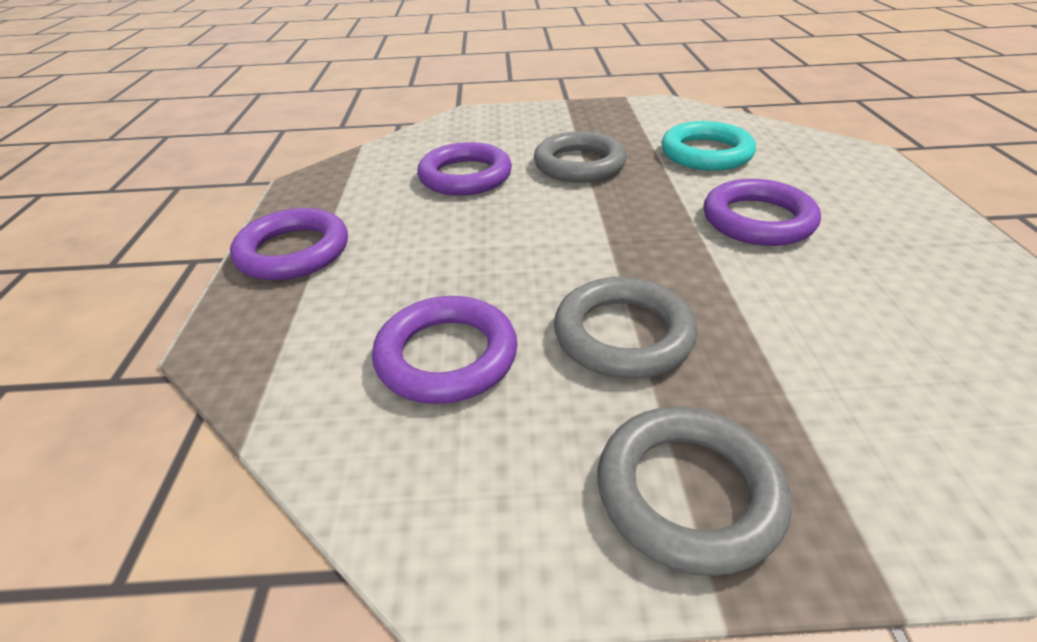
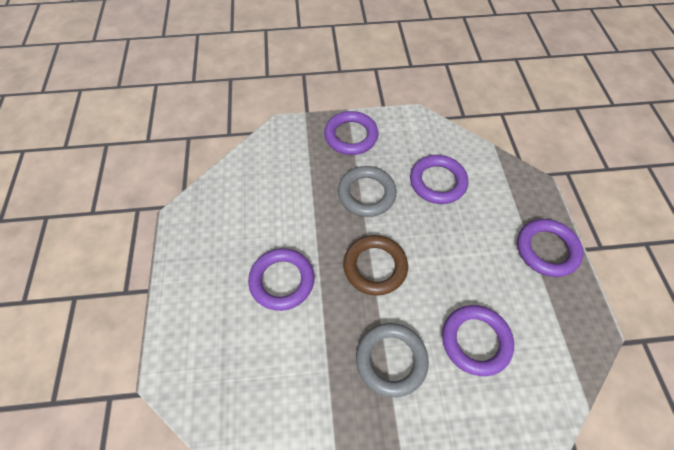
camera: 175 degrees right, 20 degrees up
grey ring [598,407,791,576] -> purple ring [324,111,378,155]
turquoise ring [661,121,756,171] -> none
none -> brown ring [343,235,408,296]

